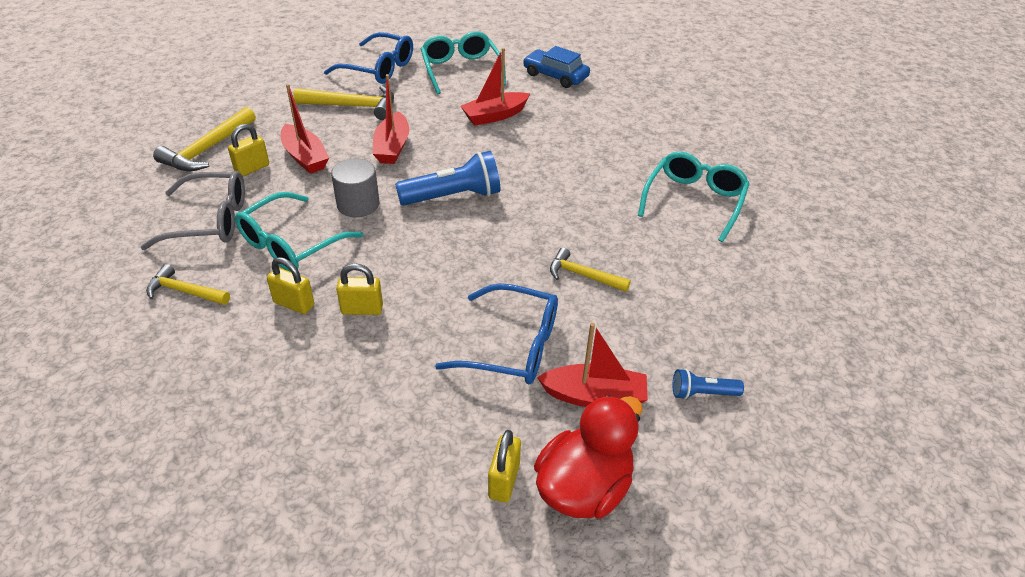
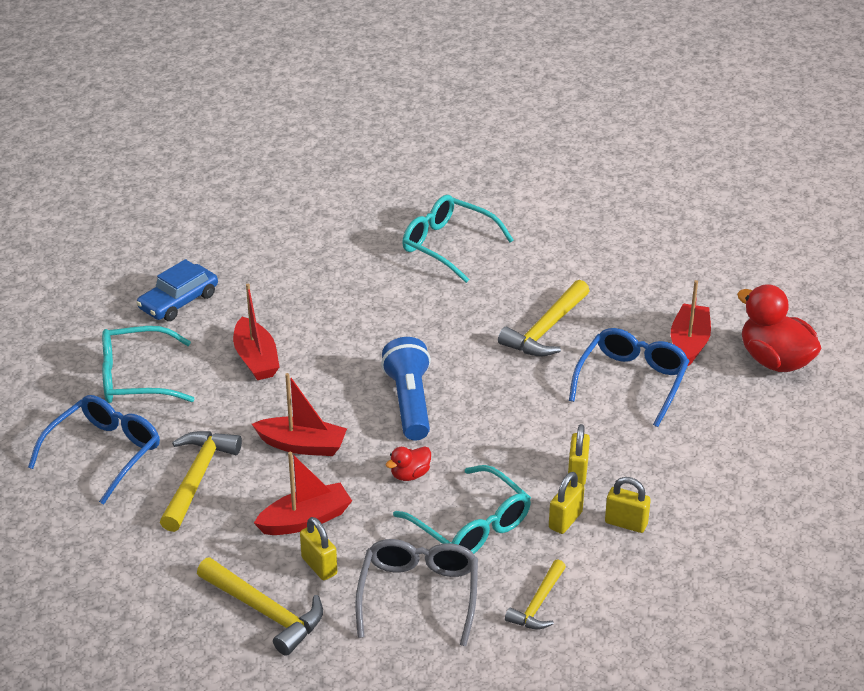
camera: 80 degrees left, 5 degrees down
grey cylinder [331,158,379,217] -> red duck [386,446,431,481]
yellow padlock [488,430,521,503] -> yellow padlock moved to [605,477,651,533]
yellow hammer [550,248,631,292] -> yellow hammer [498,280,590,357], size x1.56
blue flashlight [672,369,744,400] -> none

